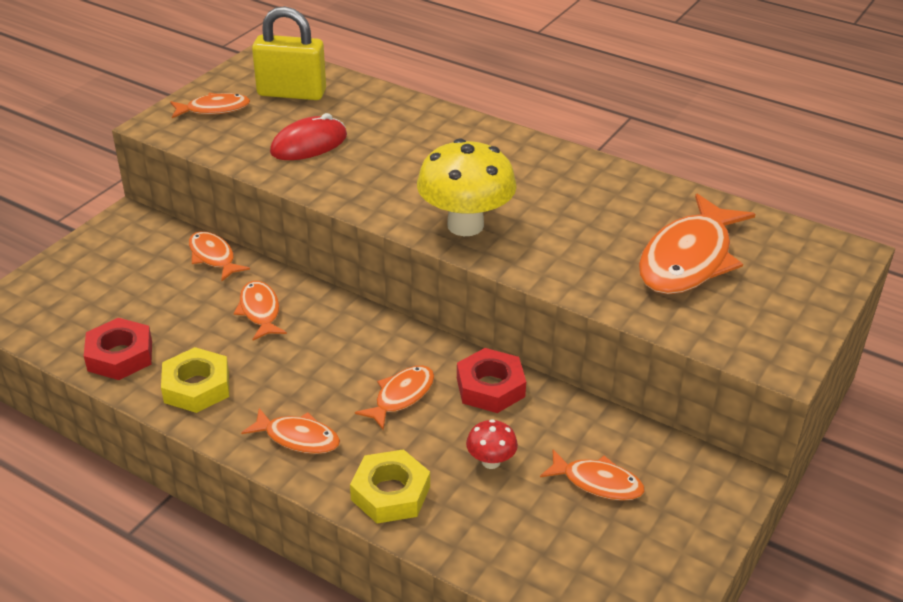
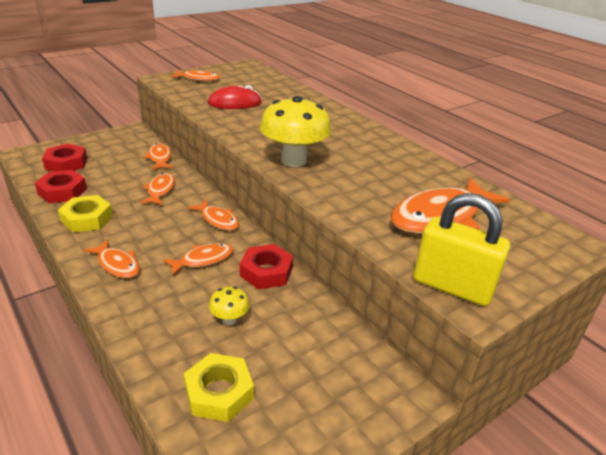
camera: 20 degrees right, 5 degrees down
yellow padlock [252,6,326,100] -> yellow padlock moved to [413,193,510,306]
yellow nut [350,449,430,523] -> yellow nut moved to [184,353,254,422]
red mushroom [466,419,518,469] -> yellow mushroom [209,286,250,325]
orange fish [540,449,645,501] -> orange fish moved to [188,199,239,231]
none -> red nut [42,143,87,172]

